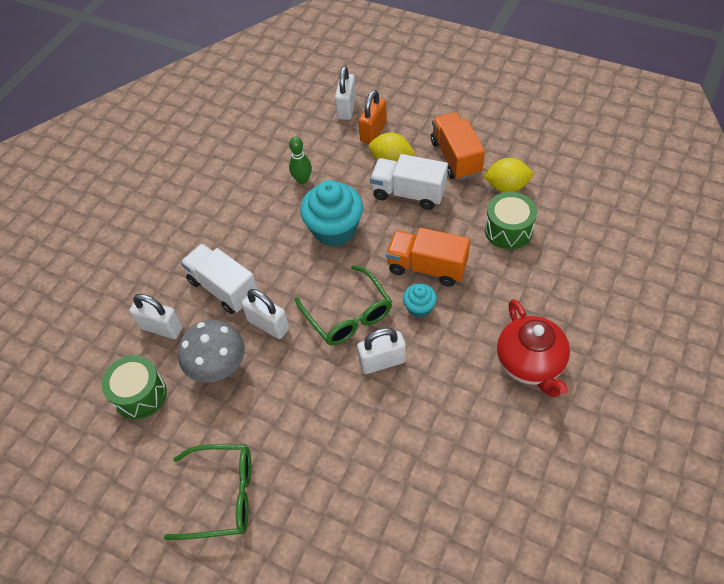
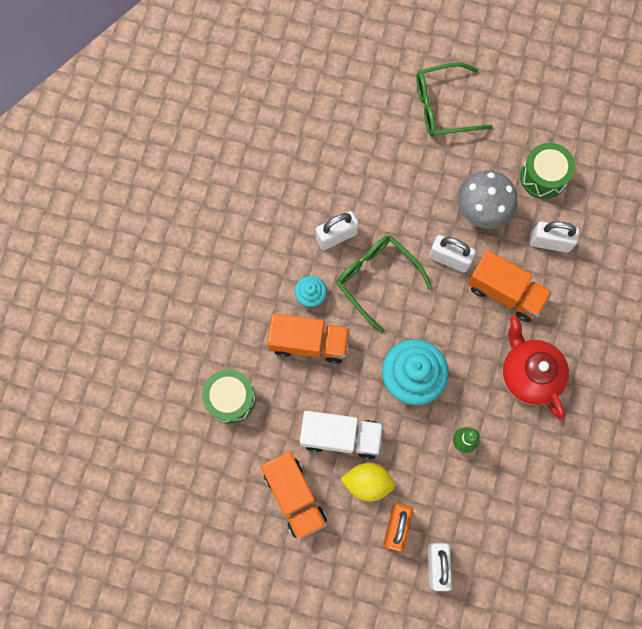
camera: 165 degrees right, 20 degrees up
white truck [181,244,258,314] -> orange truck [468,250,552,322]
yellow lemon [483,158,533,192] -> none
red teapot [497,299,570,397] -> red teapot moved to [502,316,569,420]

